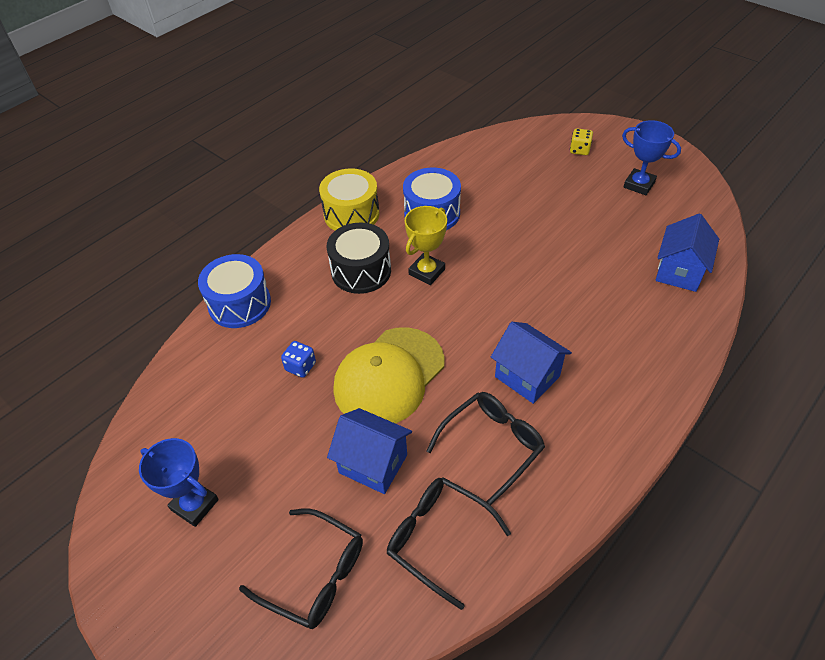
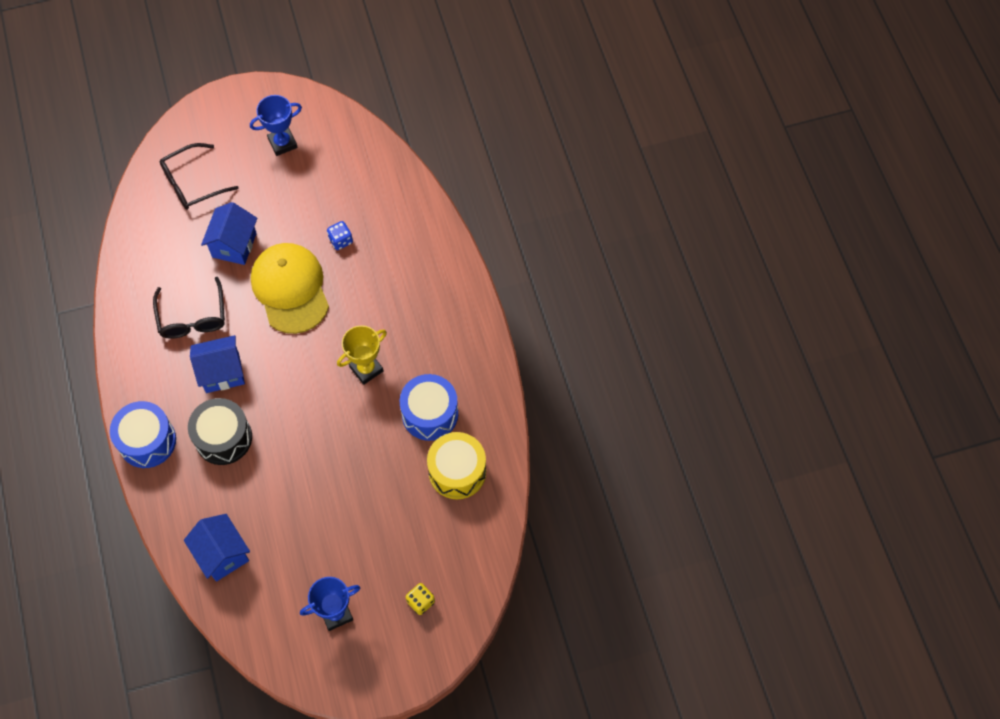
camera: 120 degrees right, 15 degrees up
blue drum [198,254,271,328] -> blue drum moved to [110,401,176,468]
yellow drum [319,168,379,231] -> yellow drum moved to [427,432,486,499]
black drum [327,222,391,294] -> black drum moved to [188,398,252,465]
blue house [327,408,412,494] -> blue house turned 45 degrees counterclockwise [201,202,257,265]
black glasses [387,477,511,610] -> none
yellow trophy [405,206,447,285] -> yellow trophy turned 75 degrees clockwise [337,325,387,385]

